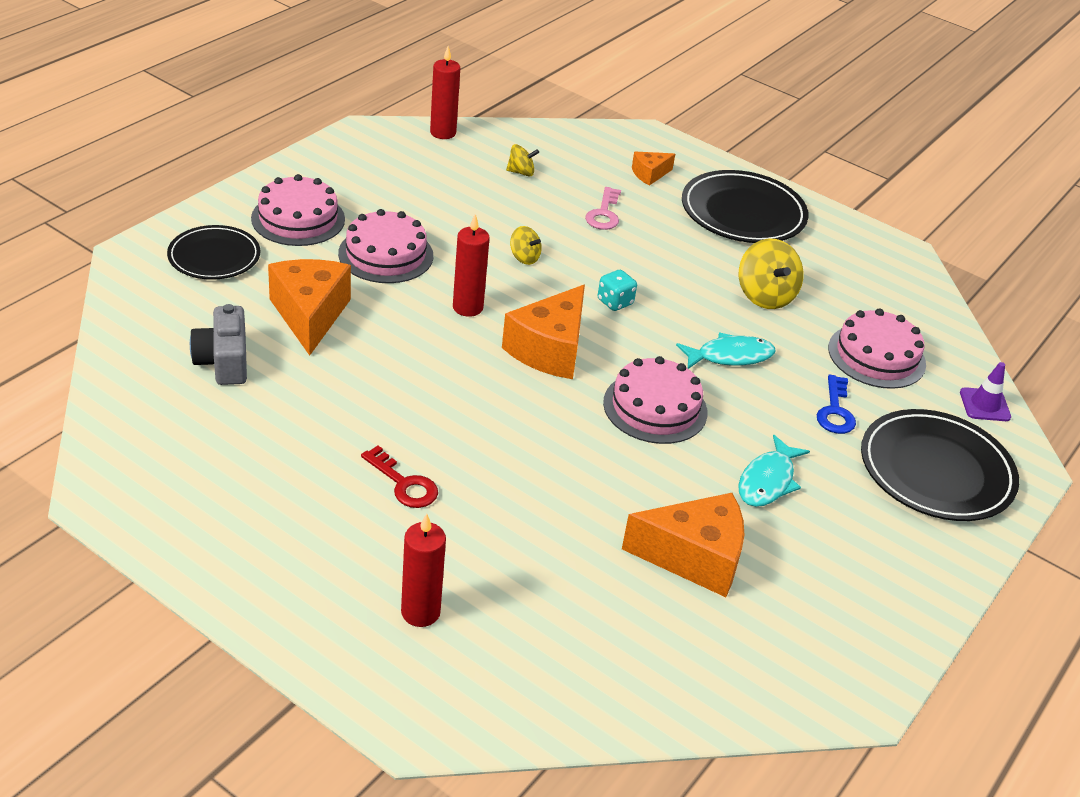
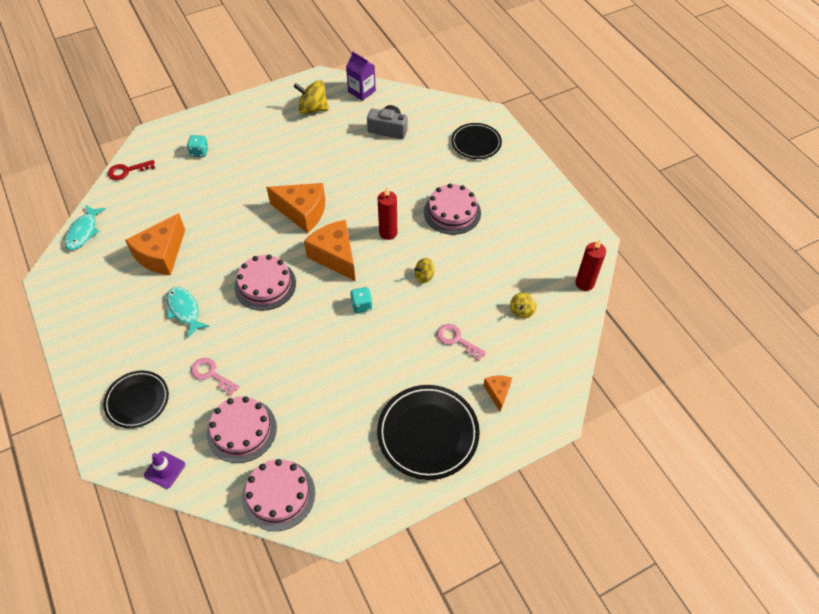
camera: 120 degrees right, 15 degrees up
pink cake [251,174,345,246] -> pink cake moved to [242,459,315,531]
orange cheese [268,259,351,356] -> orange cheese moved to [266,183,325,233]
red key [361,445,438,508] -> red key moved to [108,160,155,180]
red candle [401,513,446,627] -> turquoise dice [187,135,209,157]
turquoise fish [676,333,776,369] -> turquoise fish moved to [65,205,106,250]
yellow spinning top [739,239,803,309] -> yellow spinning top moved to [293,80,329,114]
blue key [817,375,856,434] -> pink key [191,358,239,396]
black plate [861,409,1019,521] -> black plate [103,371,169,428], size x0.64
none -> purple carton [346,51,376,101]

